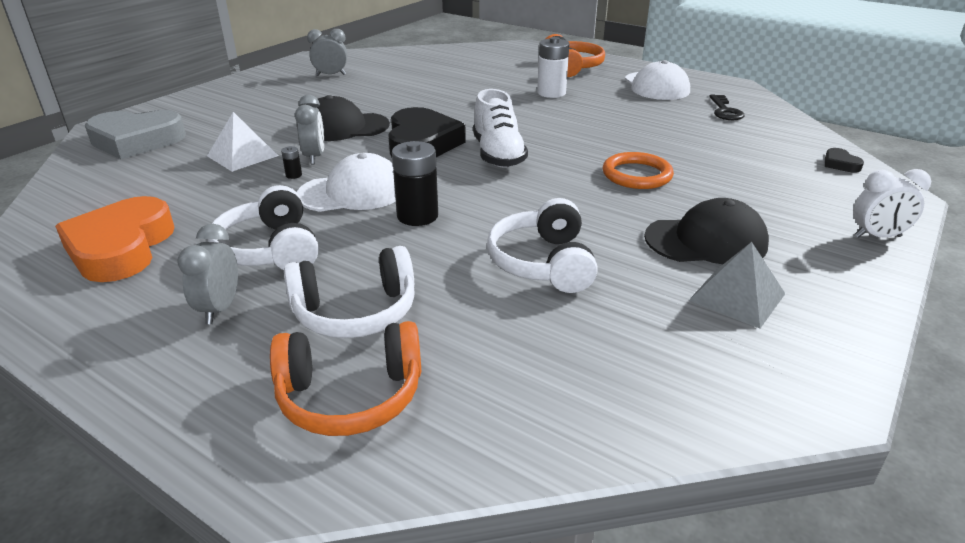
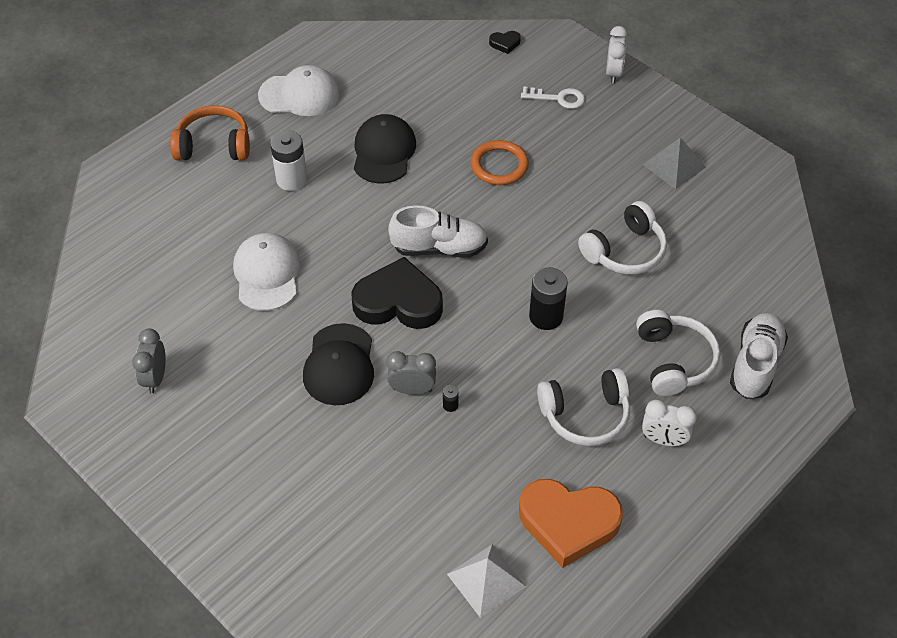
camera: 80 degrees left, 20 degrees up
grey heart [85,110,186,159] -> none
grey clock [177,224,238,324] -> white clock [642,400,697,446]
white pyramid [207,112,278,172] -> white pyramid moved to [447,544,526,618]
orange headphones [270,321,421,436] -> white shoe [730,313,788,399]
white cap [297,153,396,212] -> white cap moved to [233,233,301,311]
white headphones [487,198,598,293] -> white headphones turned 45 degrees counterclockwise [578,201,667,275]
black cap [644,198,769,264] -> black cap moved to [354,114,416,183]
black key [709,95,744,120] -> none
none -> white key [521,87,585,109]

